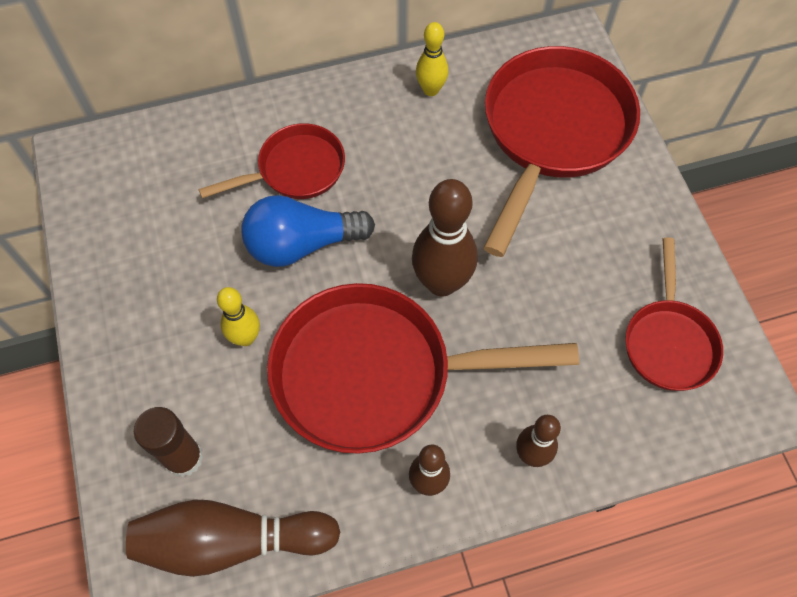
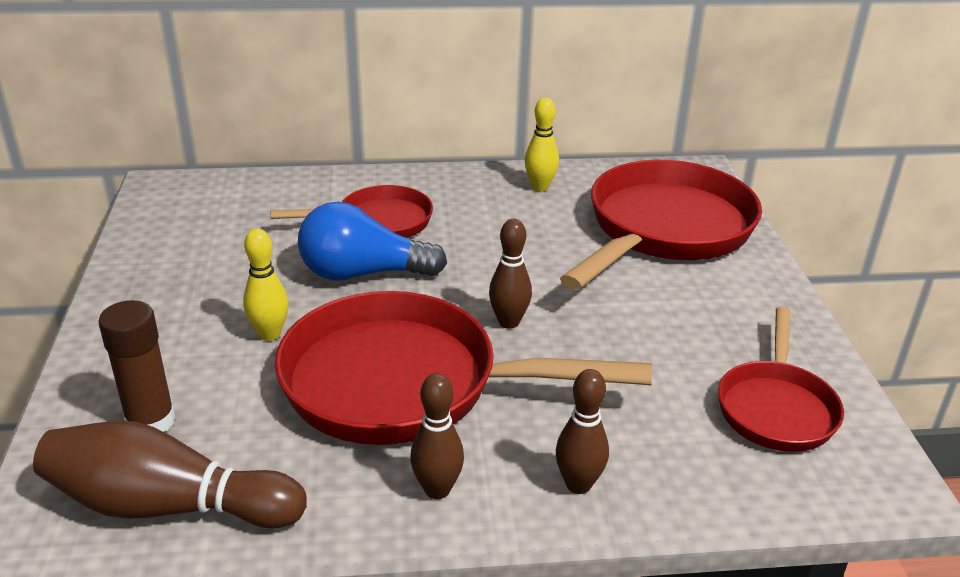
camera: 10 degrees right, 30 degrees down
brown bowling pin [412,179,478,297] -> brown bowling pin [489,219,532,329], size x0.58

